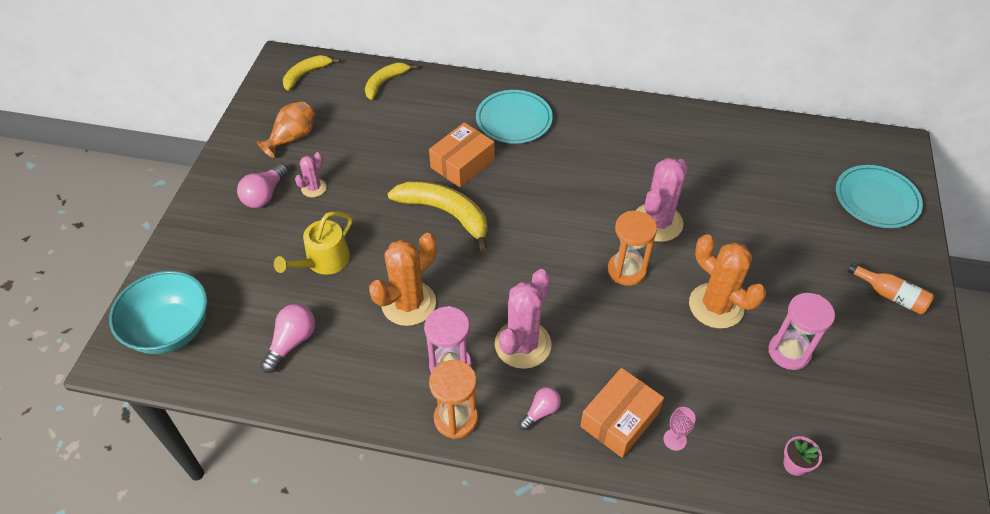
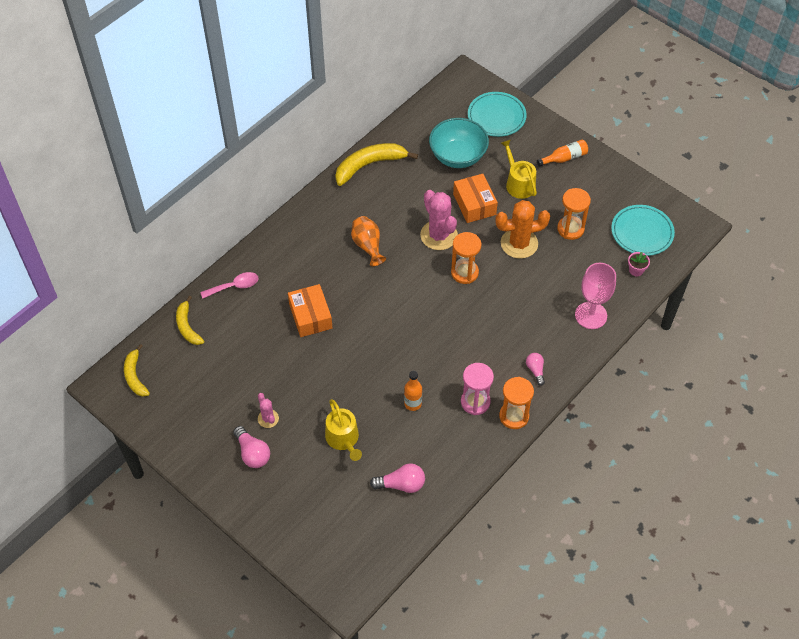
camera: 60 degrees left, 5 degrees up
turquoise bowl [109,271,208,354] -> turquoise bowl moved to [429,118,489,168]
orange vase [257,101,315,158] -> orange vase moved to [351,216,386,266]
pink light bulb [260,304,315,373] -> pink light bulb turned 120 degrees clockwise [370,463,425,493]
orange cactus [369,233,437,326] -> orange bottle [404,371,422,411]
yellow banana [387,181,488,252] -> yellow banana moved to [335,143,418,186]
turquoise plate [476,90,553,144] -> turquoise plate moved to [611,205,675,256]
pink cactus [495,269,552,369] -> none
orange box [580,368,664,458] -> orange box moved to [453,174,498,223]
pink goblet [663,407,696,451] -> pink goblet [575,263,616,329], size x2.19
pink hourglass [769,293,835,370] -> orange hourglass [557,188,591,240]
none -> pink spoon [200,272,258,299]
none -> yellow watering can [501,139,537,199]

